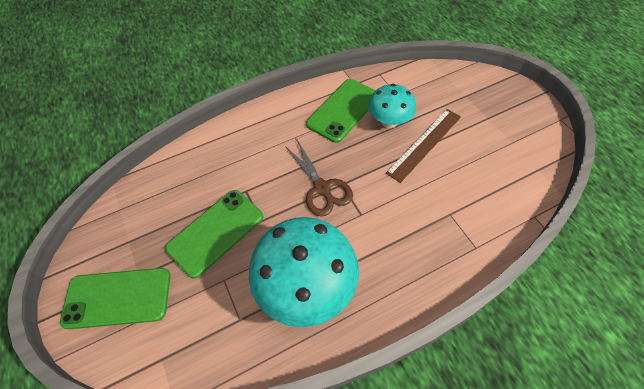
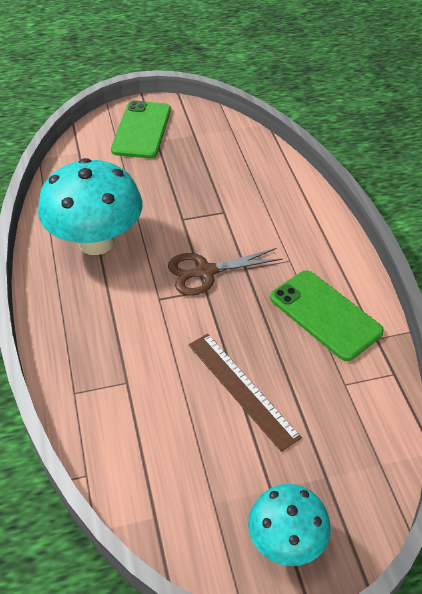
camera: 100 degrees right, 10 degrees down
green phone [165,190,263,279] -> none
turquoise mushroom [368,84,416,128] -> turquoise mushroom moved to [248,484,331,566]

